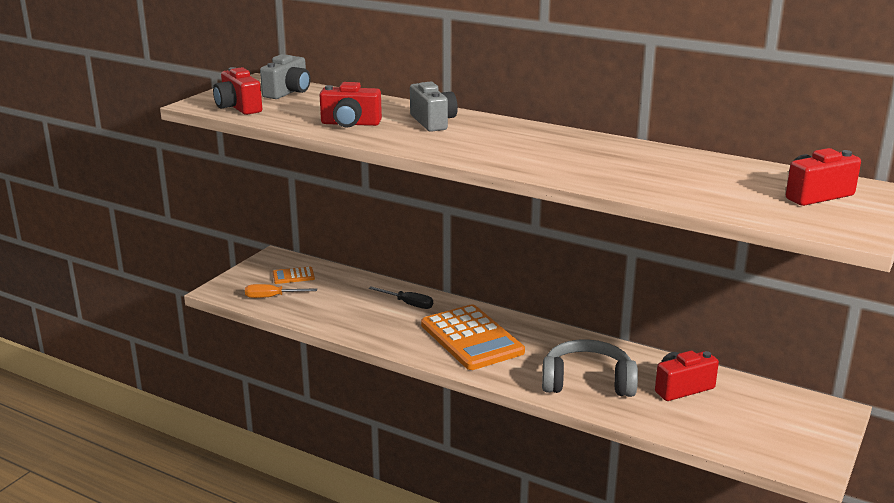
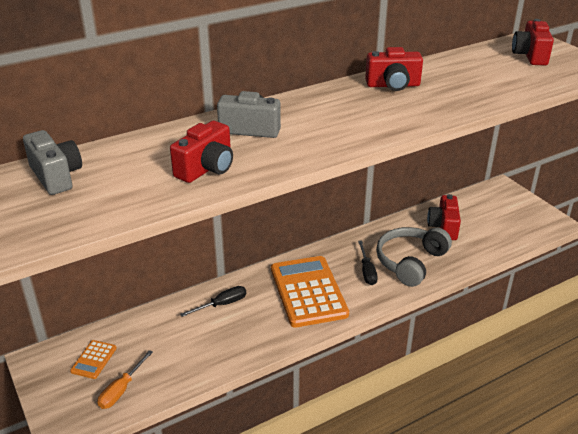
camera: 60 degrees left, 10 degrees up
red camera [213,67,262,115] -> red camera moved to [365,47,423,91]
orange calculator [421,304,525,370] -> orange calculator turned 105 degrees counterclockwise [271,256,349,328]
none -> black screwdriver [358,241,378,285]

